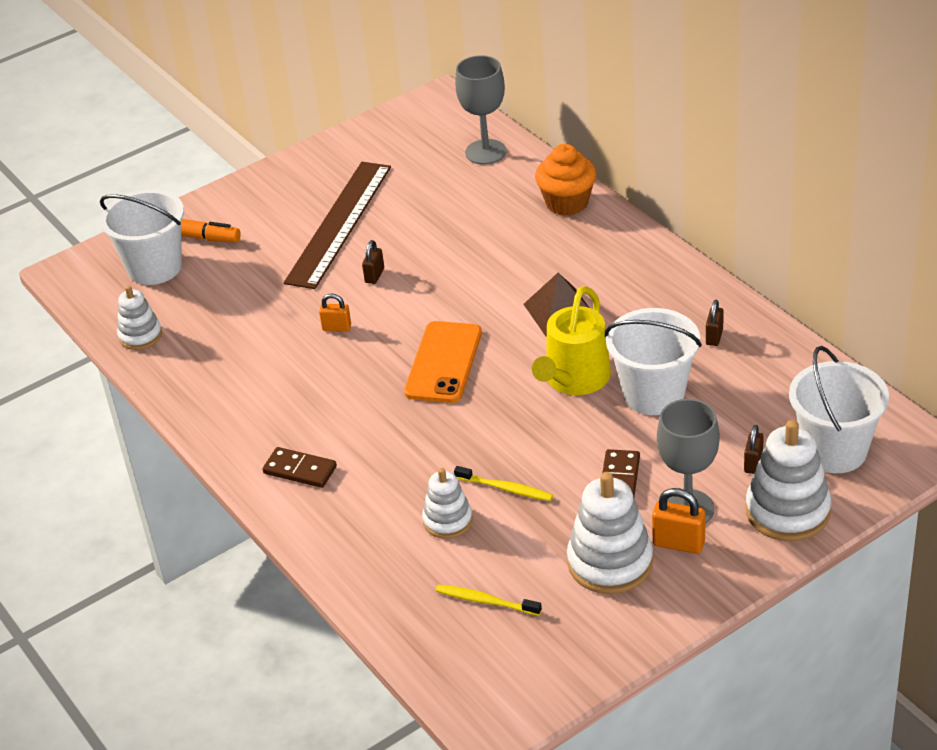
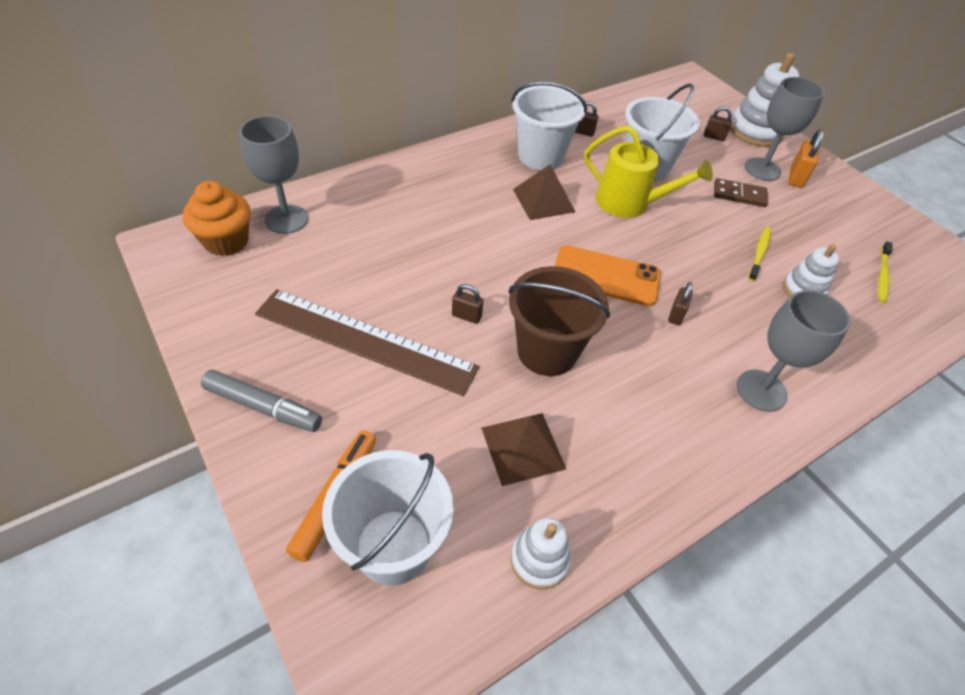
camera: 95 degrees left, 10 degrees up
brown domino [263,447,337,488] -> grey goblet [737,290,851,412]
orange padlock [319,294,351,331] -> brown bucket [509,266,610,376]
orange cupcake [535,144,596,216] -> orange cupcake moved to [183,181,251,256]
white stacking toy [567,472,653,594] -> none
white bucket [789,346,889,473] -> white bucket moved to [511,81,587,170]
none -> grey marker [201,370,322,432]
none -> brown pyramid [481,413,566,486]
none -> brown padlock [668,282,693,325]

